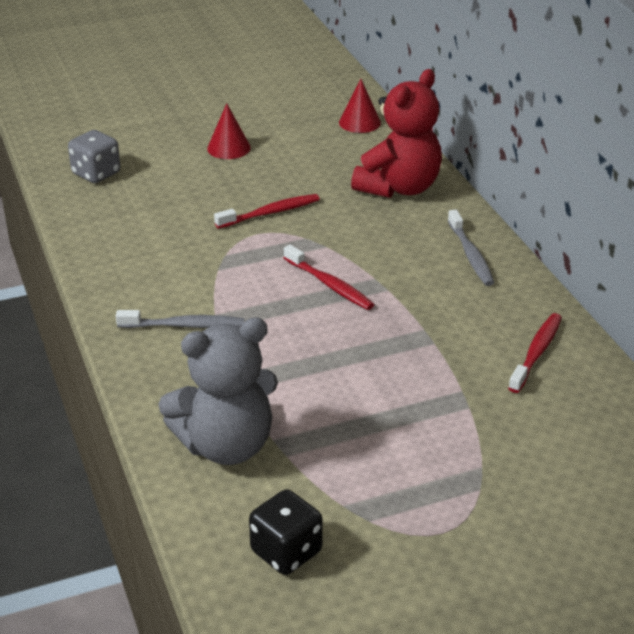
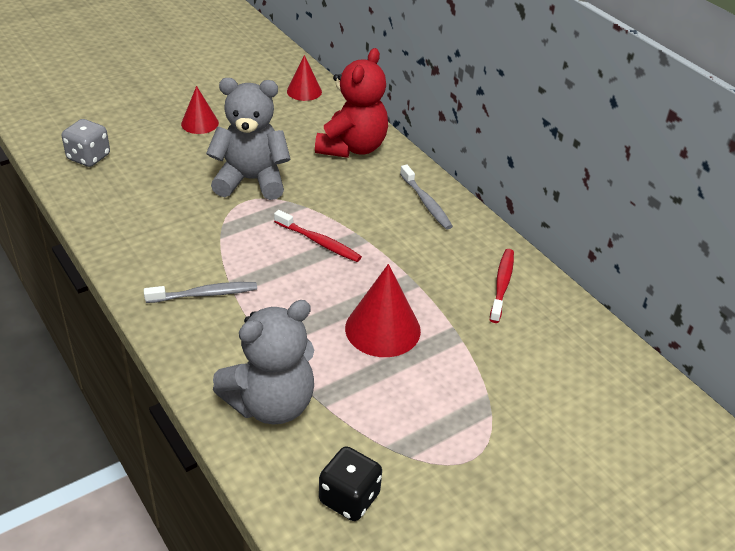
camera: 15 degrees left, 5 degrees up
red toothbrush [214,194,320,229] -> grey teddy bear [206,78,291,200]
none -> red cone [345,264,421,357]

